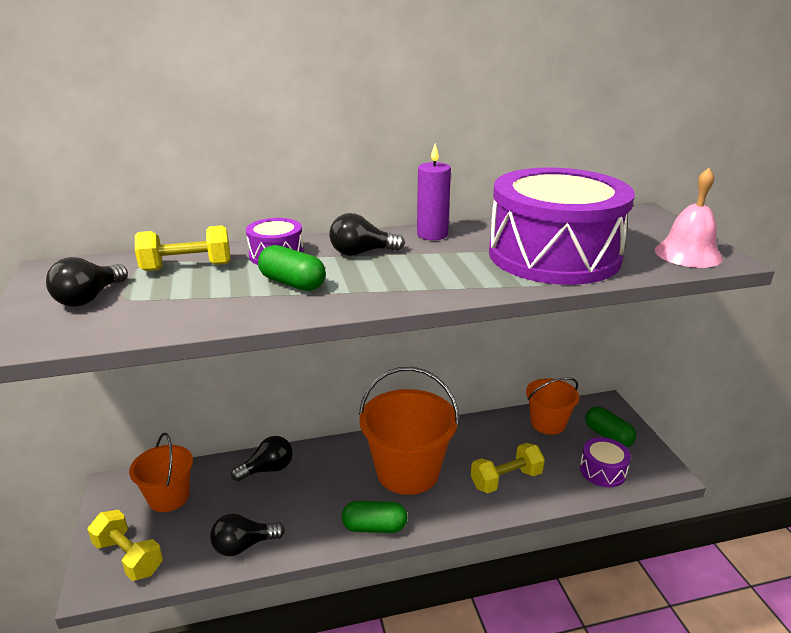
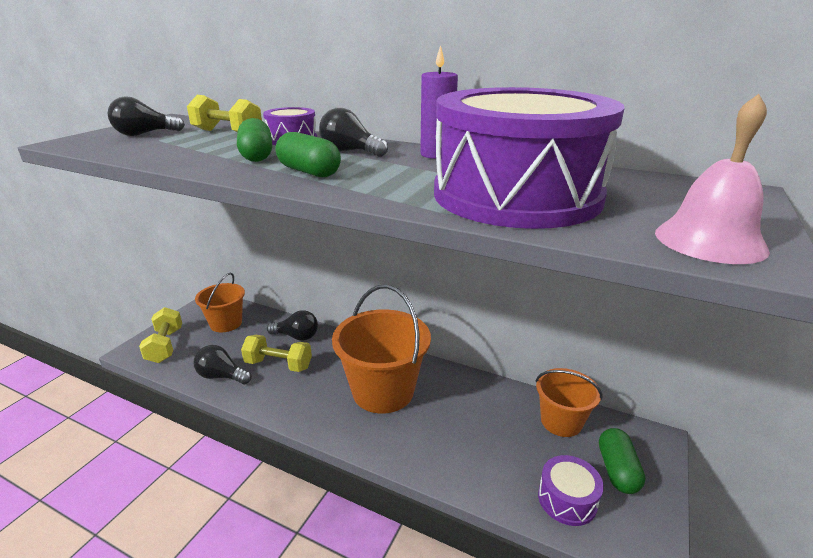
camera: 40 degrees right, 0 degrees up
green capsule [342,501,408,533] -> green capsule moved to [276,132,341,177]
yellow dumbbell [471,443,545,493] -> yellow dumbbell moved to [241,335,312,372]

